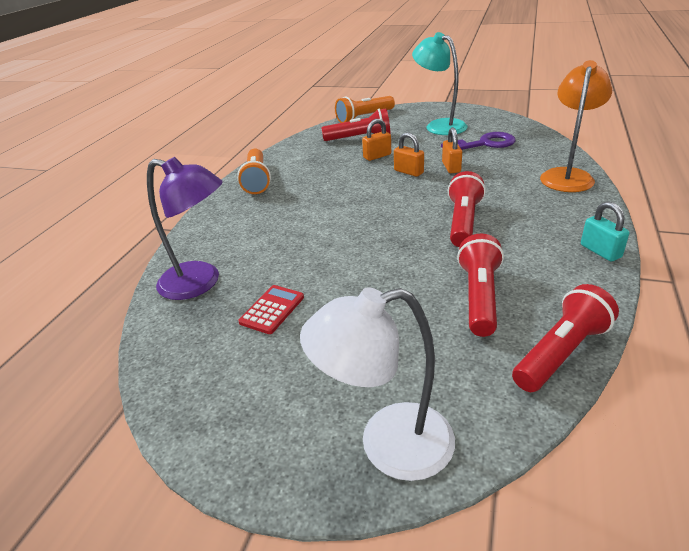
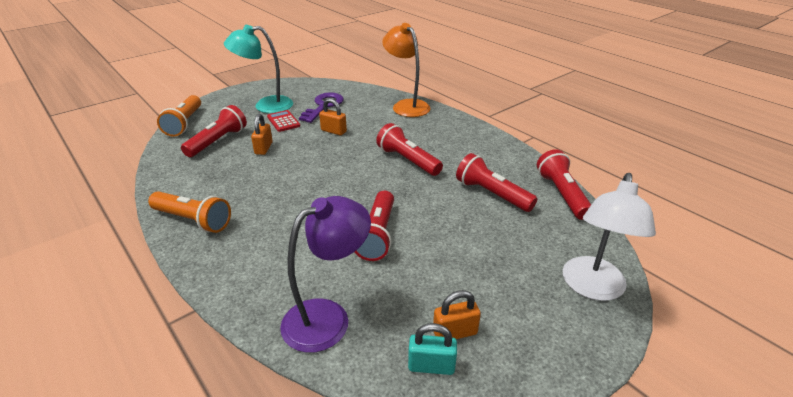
camera: 60 degrees left, 0 degrees up
red calculator [238,285,304,334] -> red calculator moved to [267,110,300,132]
orange padlock [394,132,424,177] -> orange padlock moved to [433,290,481,339]
turquoise padlock [581,201,630,262] -> turquoise padlock moved to [408,323,457,375]
none -> red flashlight [355,191,394,261]

